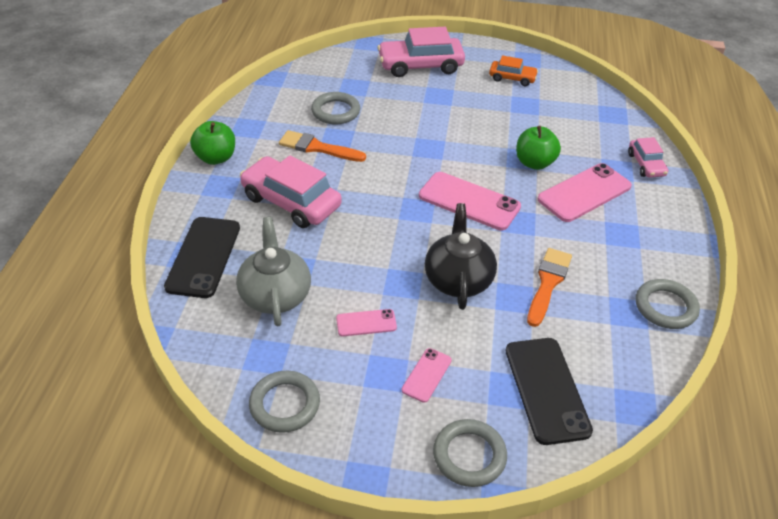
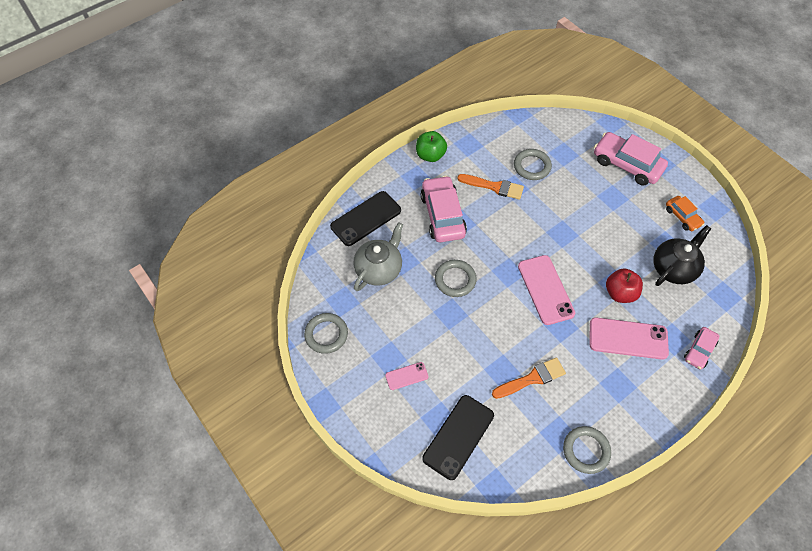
camera: 45 degrees right, 15 degrees up
orange brush [279,130,366,162] -> orange brush turned 135 degrees clockwise [457,174,524,200]
pink phone [336,309,397,336] -> none
black teapot [425,203,497,310] -> black teapot moved to [653,225,711,286]
grey ring [433,419,507,487] -> grey ring moved to [435,260,477,297]
green apple [516,126,561,170] -> red apple [606,268,643,303]

